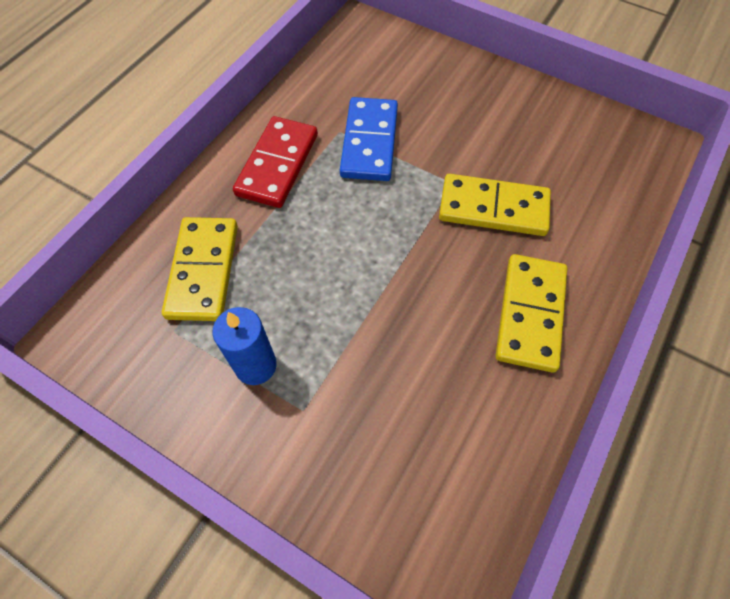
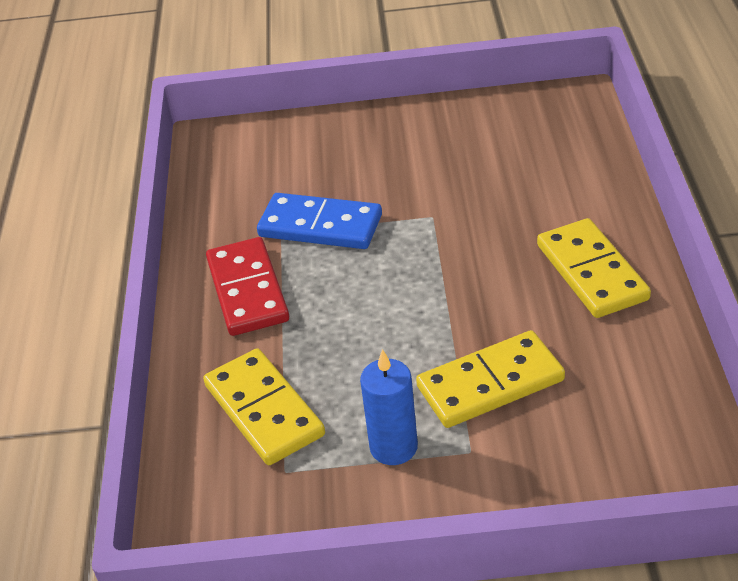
camera: 30 degrees left, 20 degrees down
blue domino [340,97,398,181] -> blue domino turned 45 degrees counterclockwise [257,193,382,249]
yellow domino [439,174,551,236] -> yellow domino moved to [416,330,565,428]

